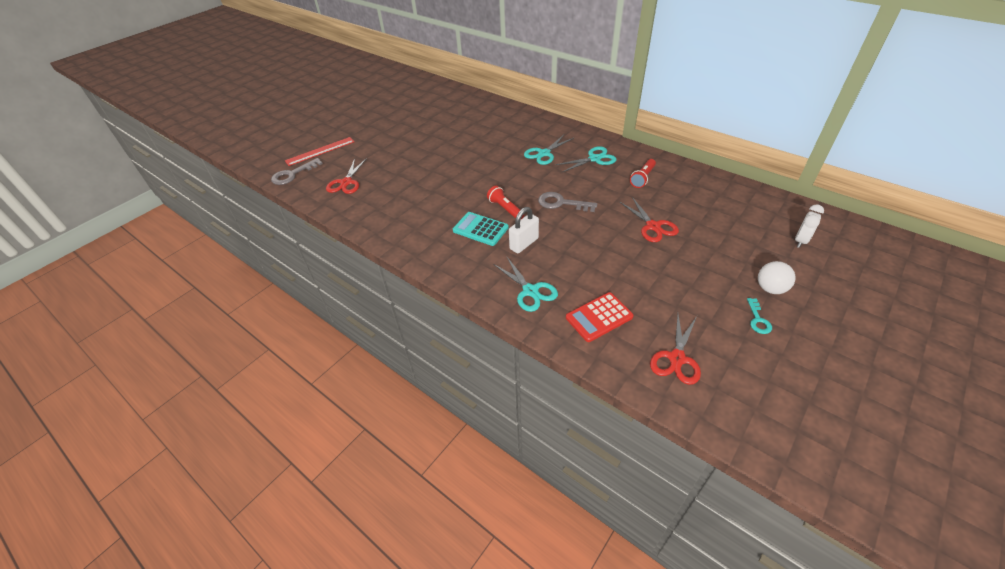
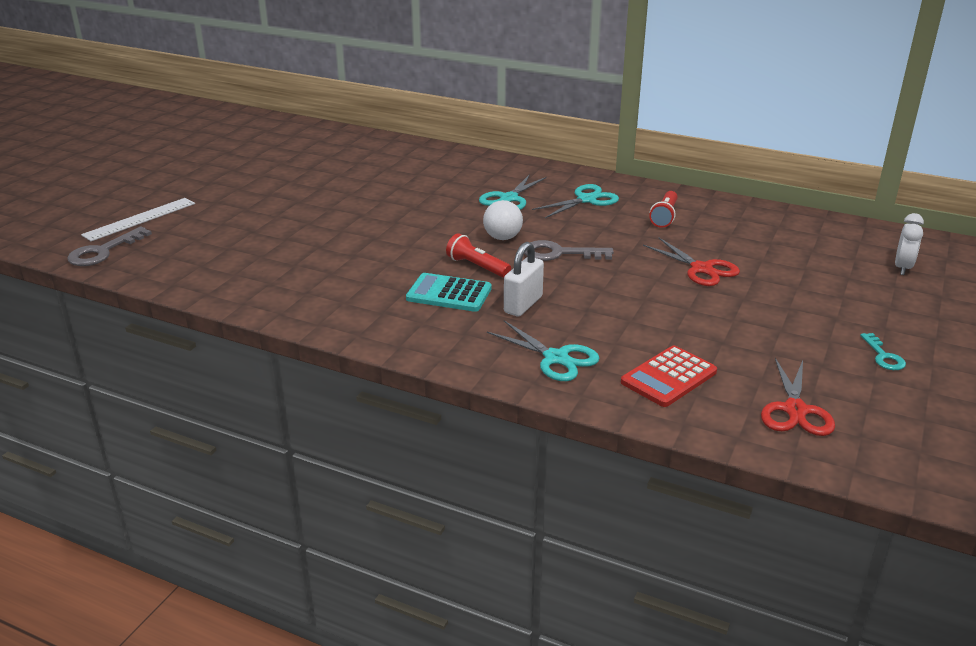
camera: 15 degrees left, 15 degrees down
red ruler [285,137,354,166] -> white ruler [81,198,195,241]
red scissors [326,158,367,194] -> none
white ball [758,261,796,294] -> white ball moved to [483,200,523,240]

